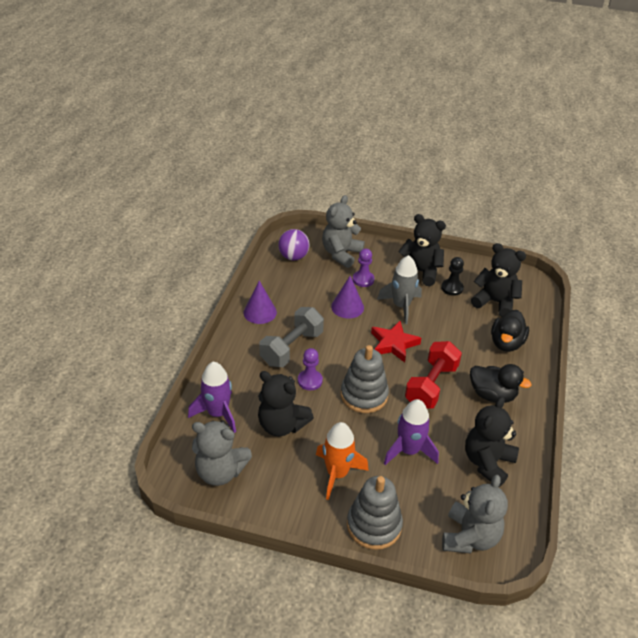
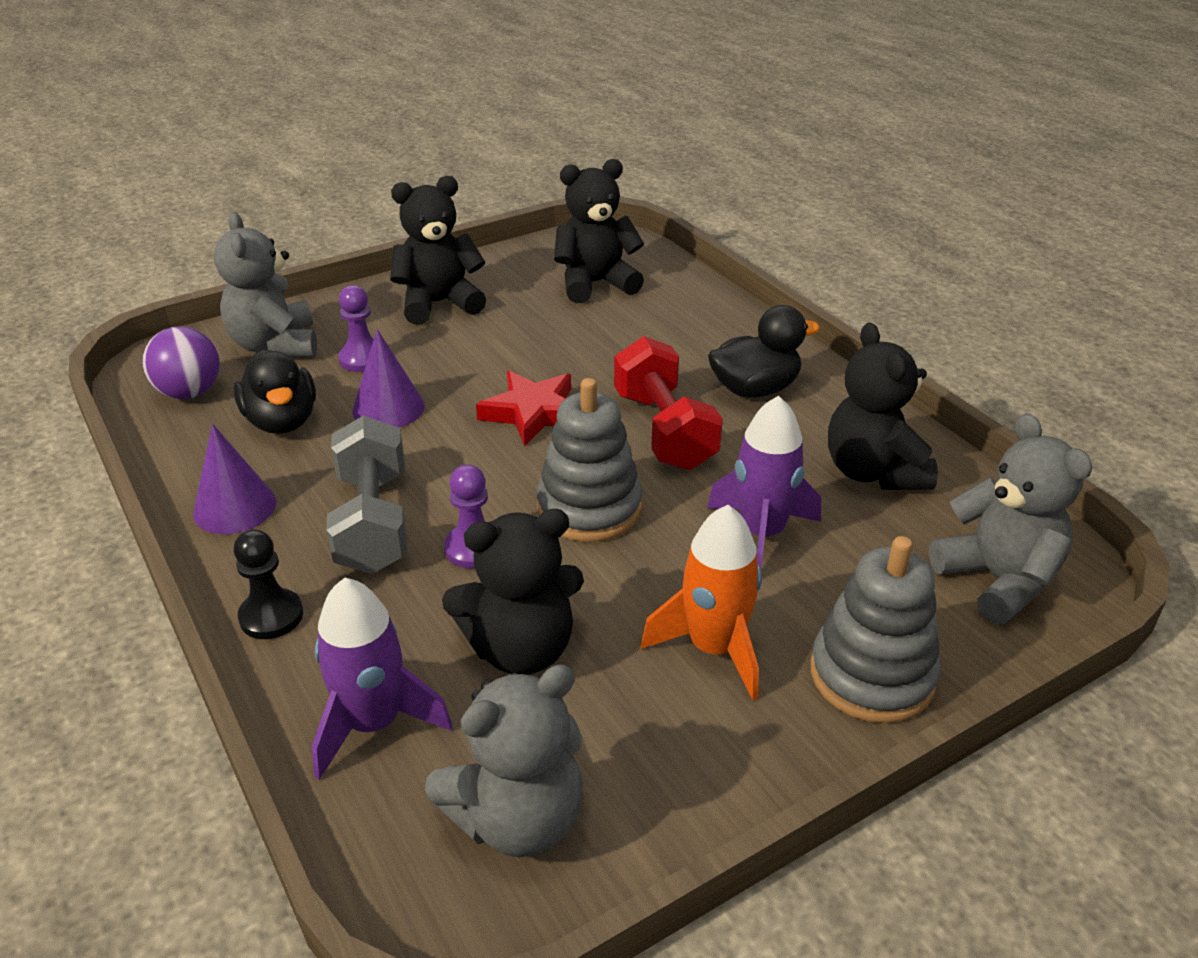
camera: 45 degrees left, 5 degrees down
grey rocket [377,255,422,324] -> none
black pawn [441,257,464,296] -> black pawn moved to [234,529,303,639]
black duck [491,310,529,352] -> black duck moved to [234,350,316,434]

